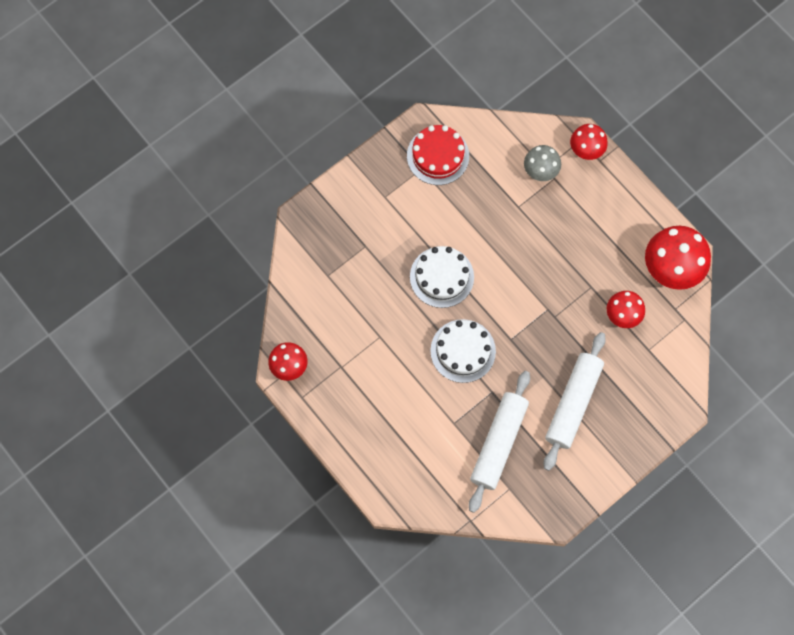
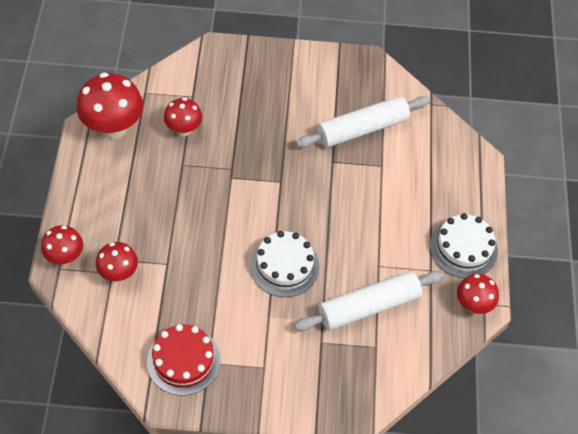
camera: 140 degrees left, 15 degrees down
white cake [430,319,496,383] -> white cake moved to [430,213,498,278]
grey mushroom [524,145,561,181] -> red mushroom [96,242,138,282]
white rolling pin [544,332,606,471] -> white rolling pin moved to [294,271,444,331]

